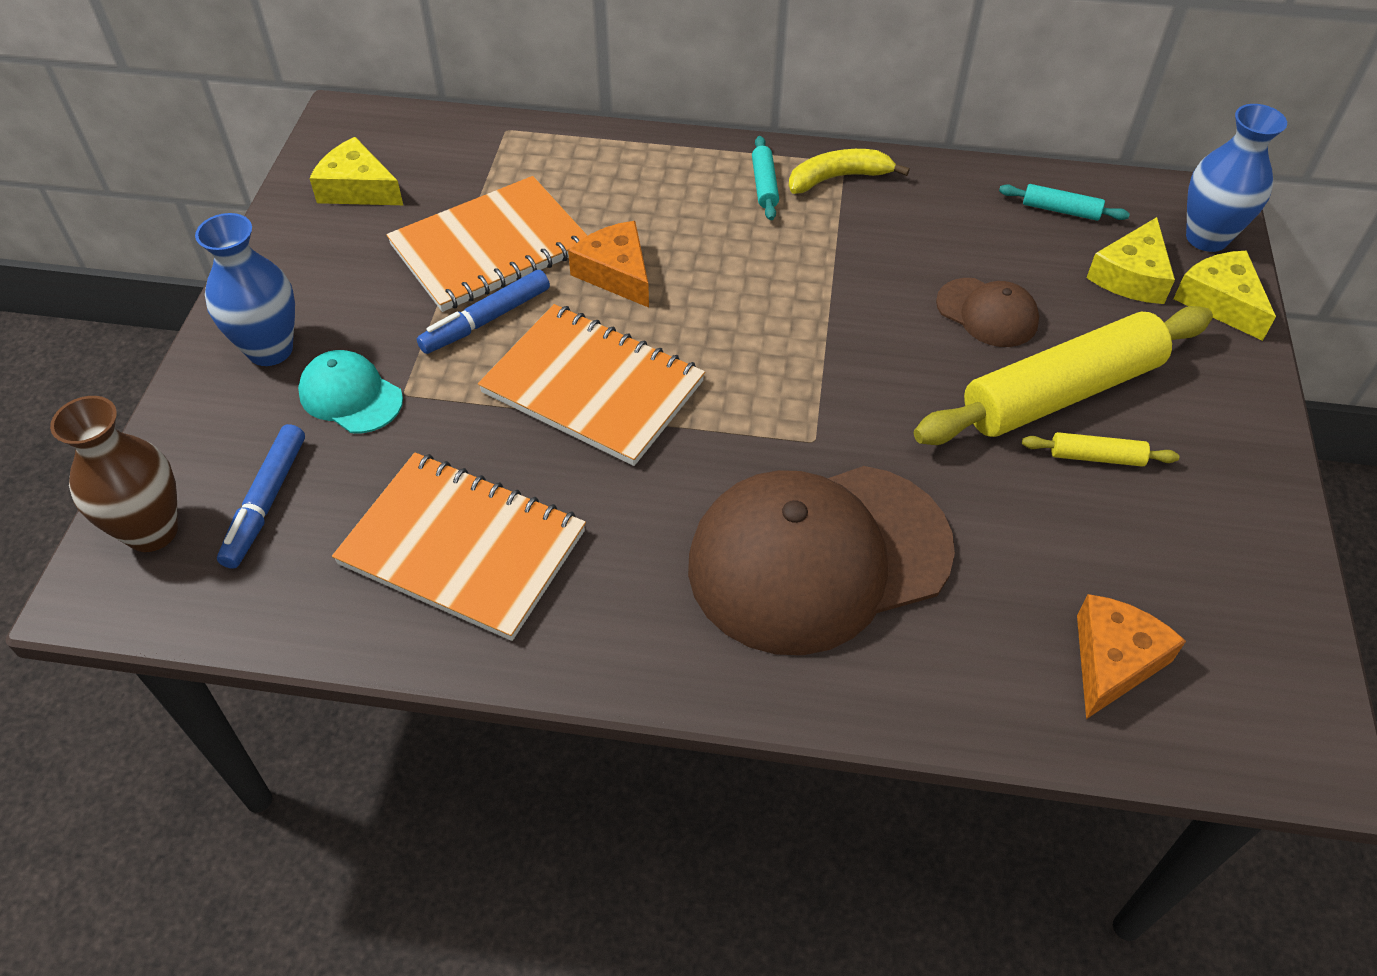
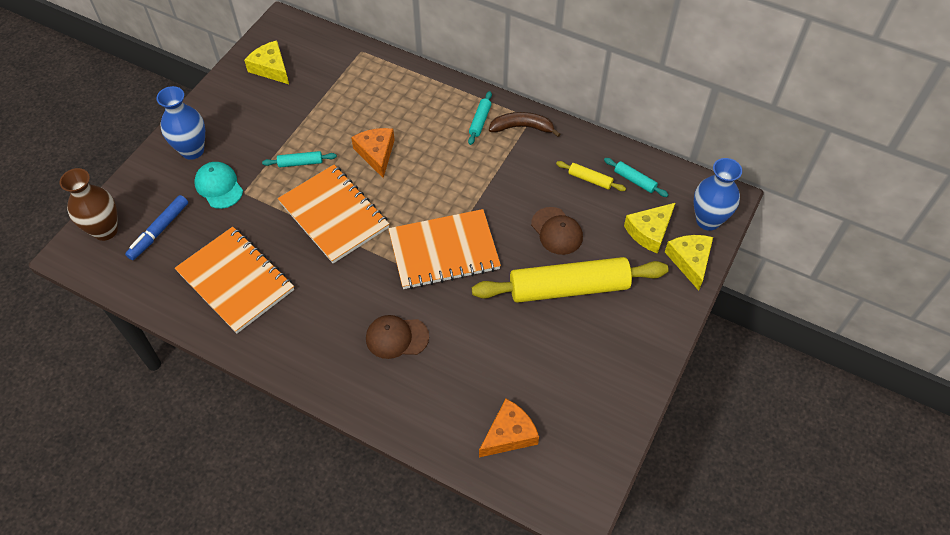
camera: 20 degrees right, 5 degrees up
orange notebook [386,176,588,312] -> orange notebook moved to [388,209,501,289]
blue marker [417,270,550,354] -> turquoise rolling pin [262,151,337,168]
brown cap [688,466,955,655] -> brown cap [366,315,429,359], size x0.46
yellow banana [789,149,910,194] -> brown banana [489,112,560,137]
yellow rolling pin [1022,432,1179,467] -> yellow rolling pin moved to [556,161,626,191]

